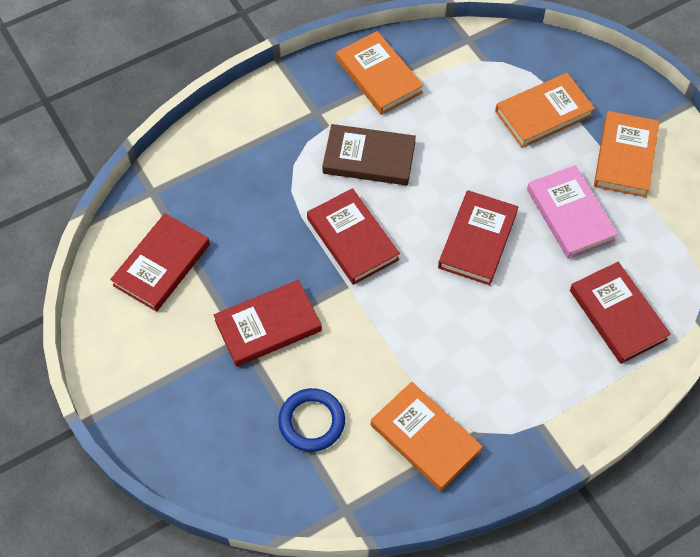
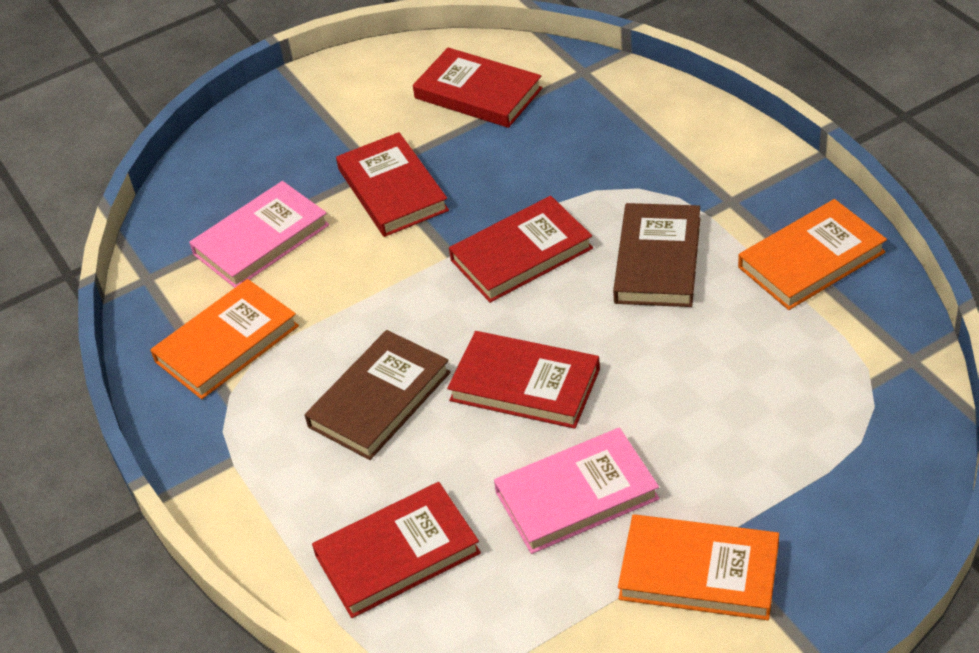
camera: 95 degrees right, 15 degrees down
blue ring [278,388,345,452] -> pink book [189,181,329,288]
orange book [495,73,595,148] -> none
none -> brown book [305,330,451,460]

